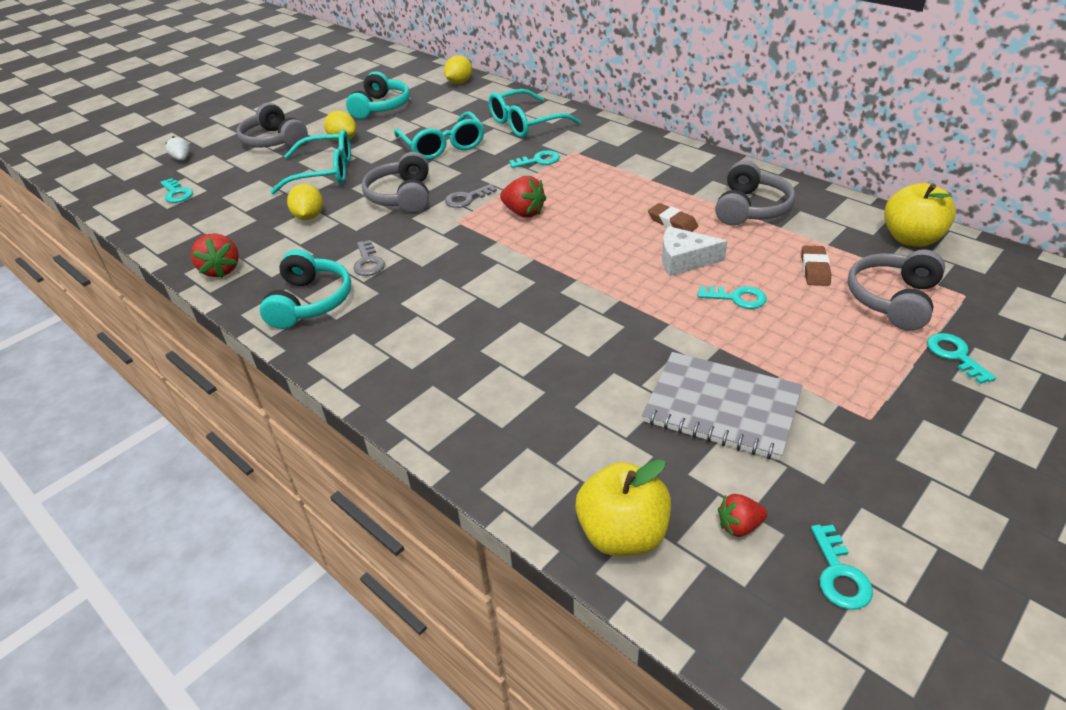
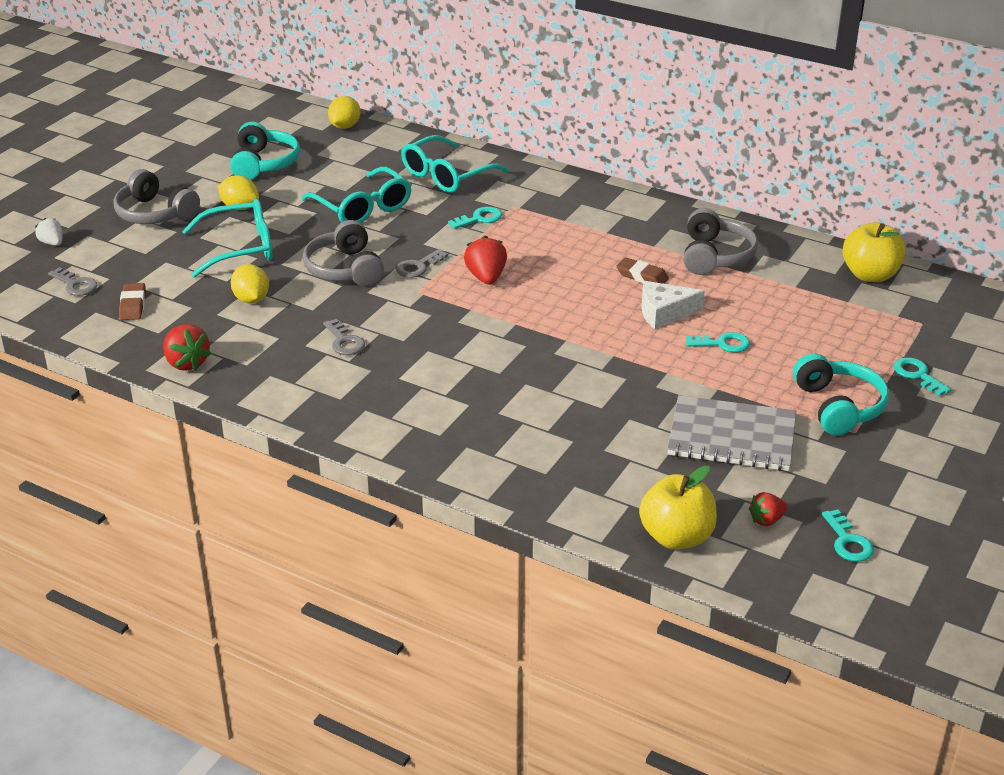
camera: 15 degrees left, 5 degrees down
turquoise key [160,178,193,203] -> grey key [48,267,98,296]
turquoise headphones [260,249,351,329] -> turquoise headphones moved to [793,354,889,435]
red strawberry [500,176,546,218] -> red strawberry turned 120 degrees counterclockwise [464,236,507,285]
brown eraser [801,246,831,286] -> brown eraser moved to [119,283,146,320]
grey headphones [847,249,945,331] -> none

